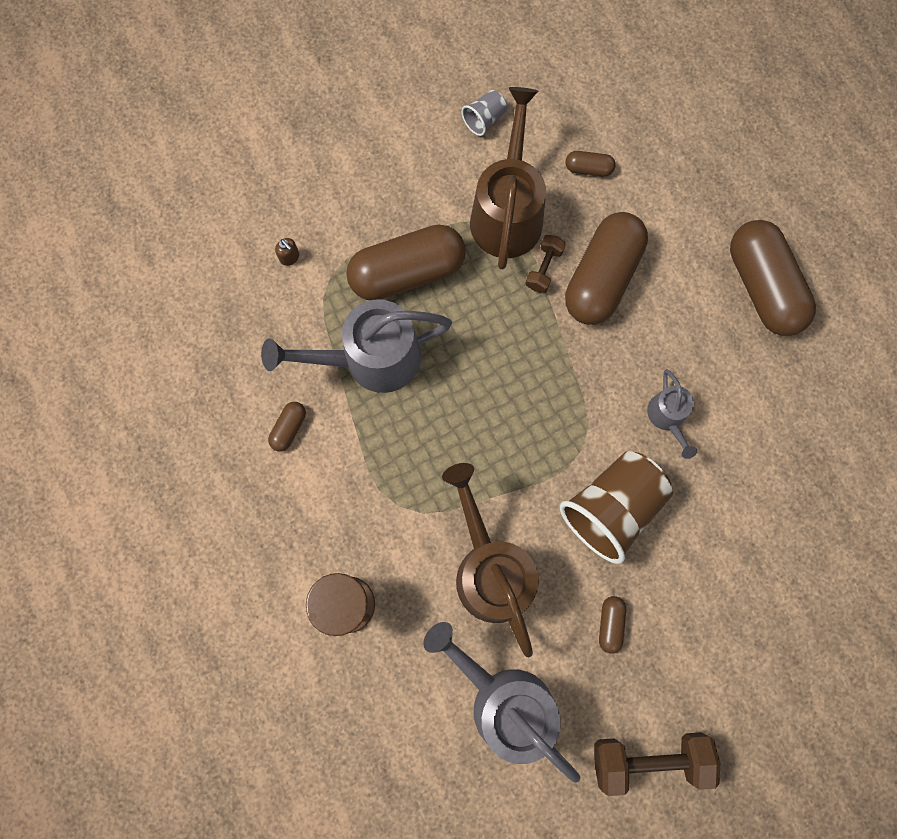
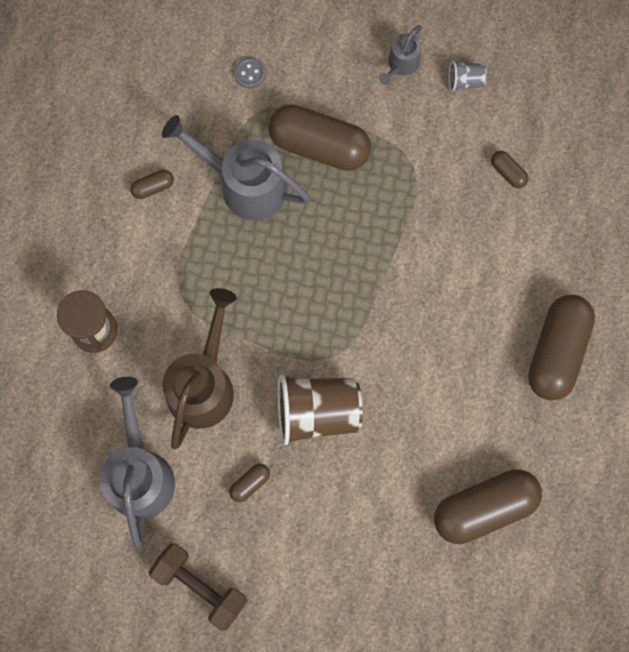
camera: 40 degrees right, 0 degrees up
brown soap dispenser [275,238,299,266] -> grey button [234,57,266,89]
brown watering can [470,87,546,269] -> none
brown dumbbell [525,235,566,293] -> none
brown capsule [565,212,648,325] -> brown capsule moved to [434,469,542,544]
grey watering can [647,369,697,459] -> grey watering can moved to [379,25,422,85]

